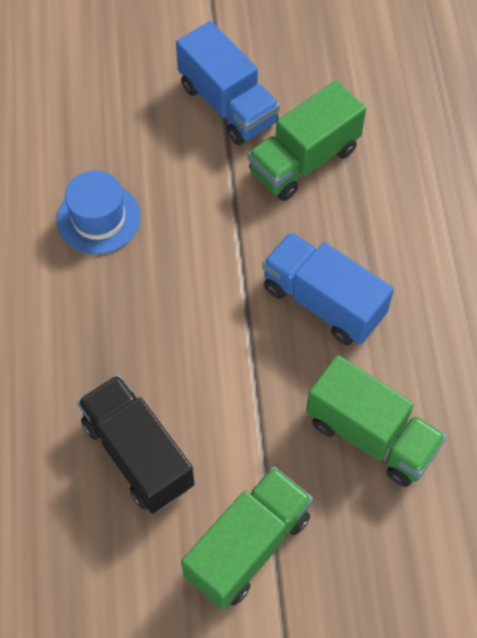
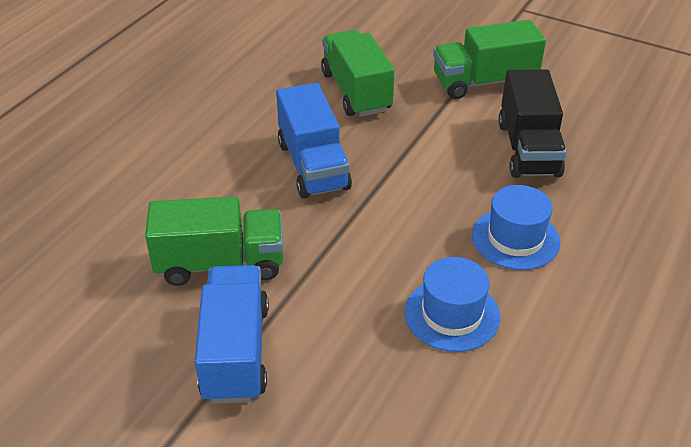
camera: 145 degrees left, 20 degrees down
none -> blue hat [472,185,560,270]

